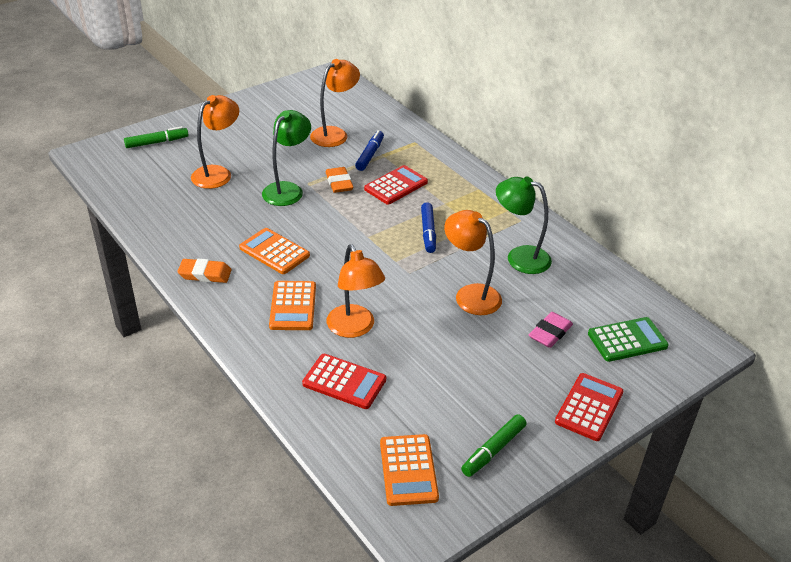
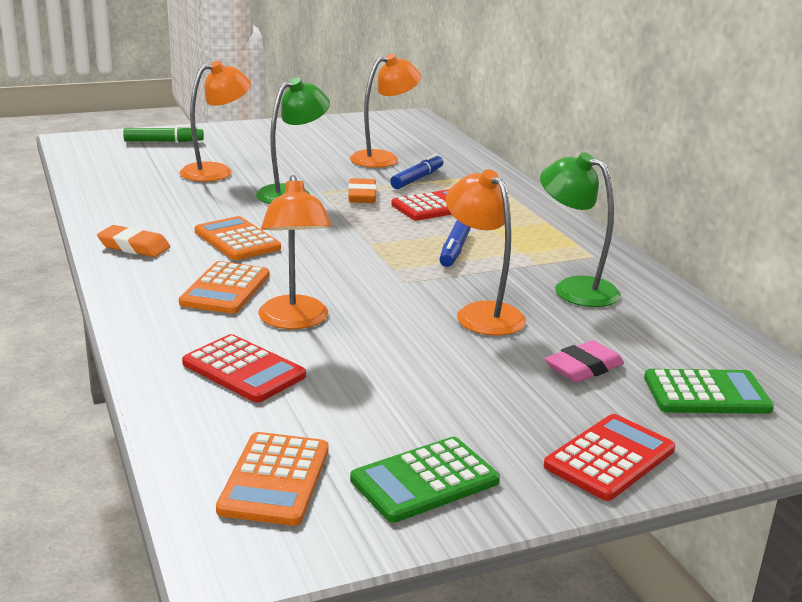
camera: 15 degrees right, 15 degrees down
green marker [461,414,526,477] -> green calculator [350,437,500,523]

